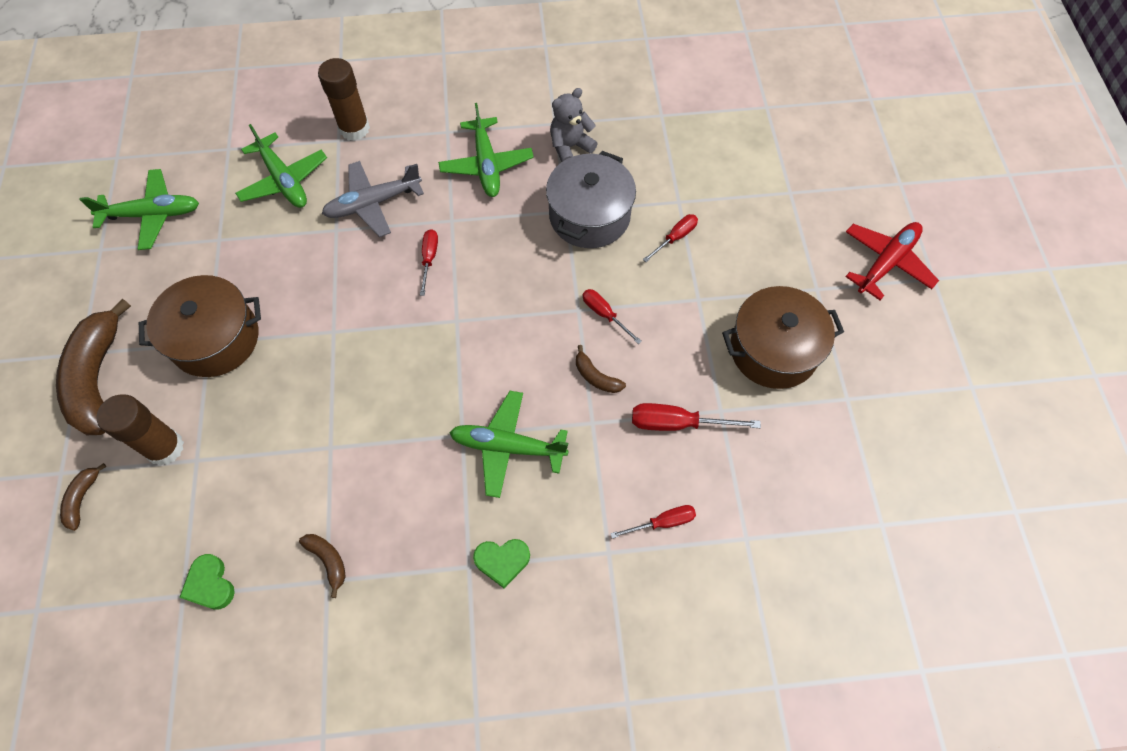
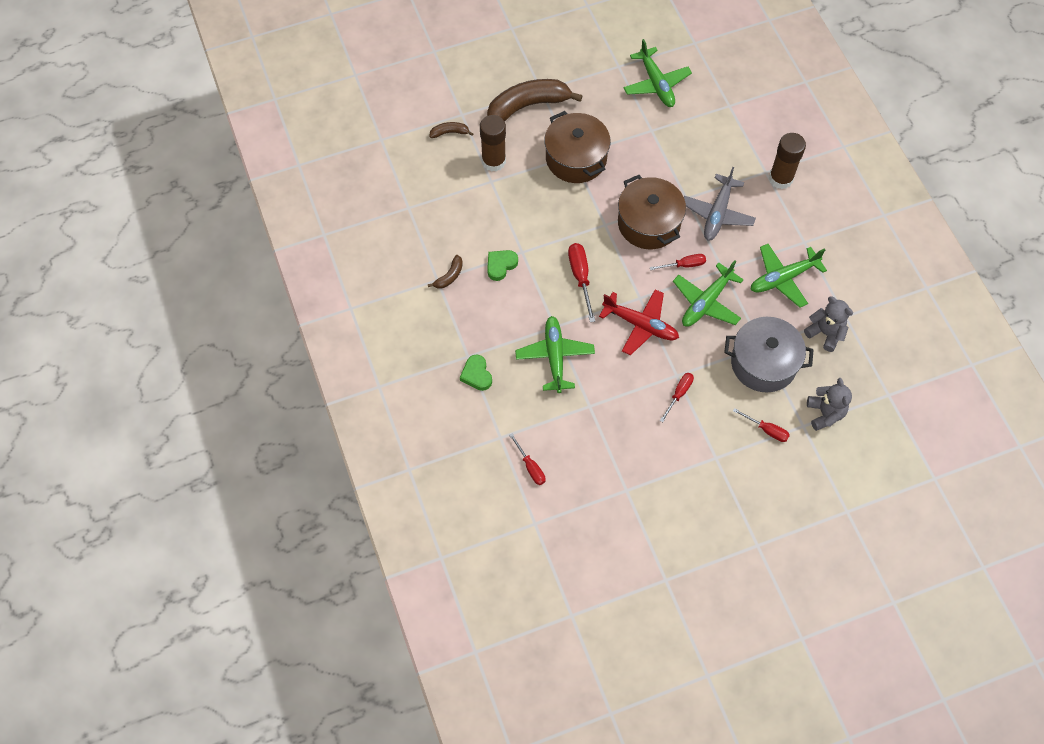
camera: 75 degrees right, 0 degrees up
green heart [179,554,235,610] -> green heart moved to [487,250,518,281]
green plane [235,124,327,208] -> green plane moved to [673,260,744,327]
grey plane [322,161,424,237] -> grey plane turned 120 degrees counterclockwise [684,167,756,241]
brown banana [576,345,626,393] -> none
red screwdriver [632,403,761,431] -> red screwdriver moved to [568,243,595,322]
brown pot [722,286,844,389] -> brown pot moved to [618,175,686,249]
red plane [845,222,939,300] -> red plane moved to [599,289,679,355]
none -> grey teddy bear [807,378,852,431]

